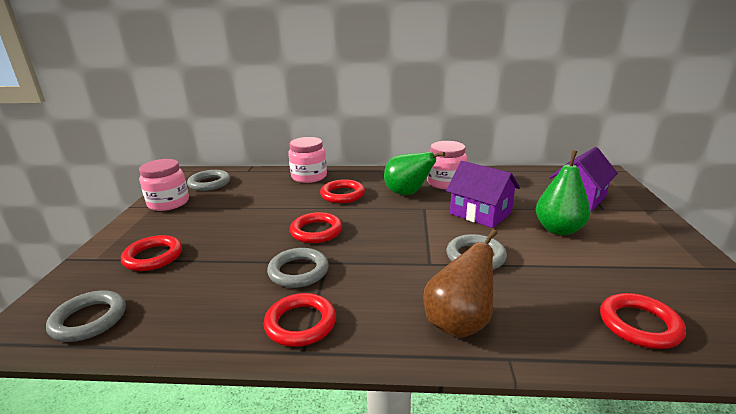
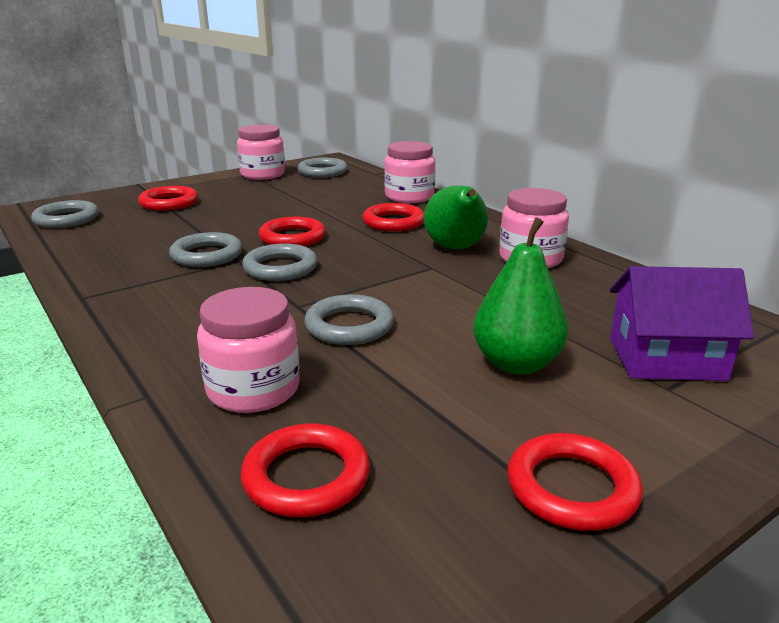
camera: 50 degrees right, 0 degrees up
red ring [264,293,336,347] -> red ring moved to [507,433,643,531]
brown pear [423,229,497,338] -> none
purple house [446,161,520,228] -> none
none -> pink jar [197,287,300,413]
none -> grey ring [242,243,317,281]

